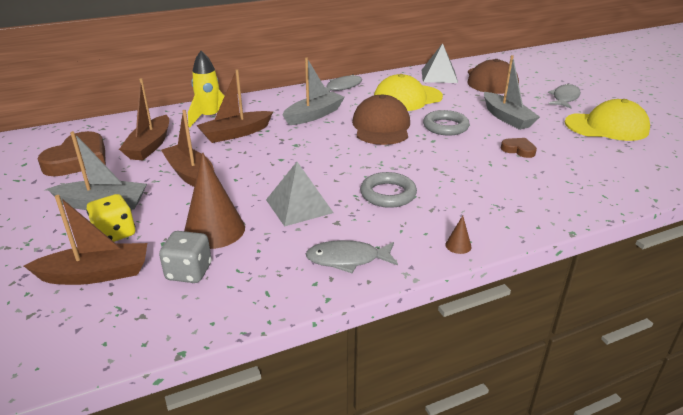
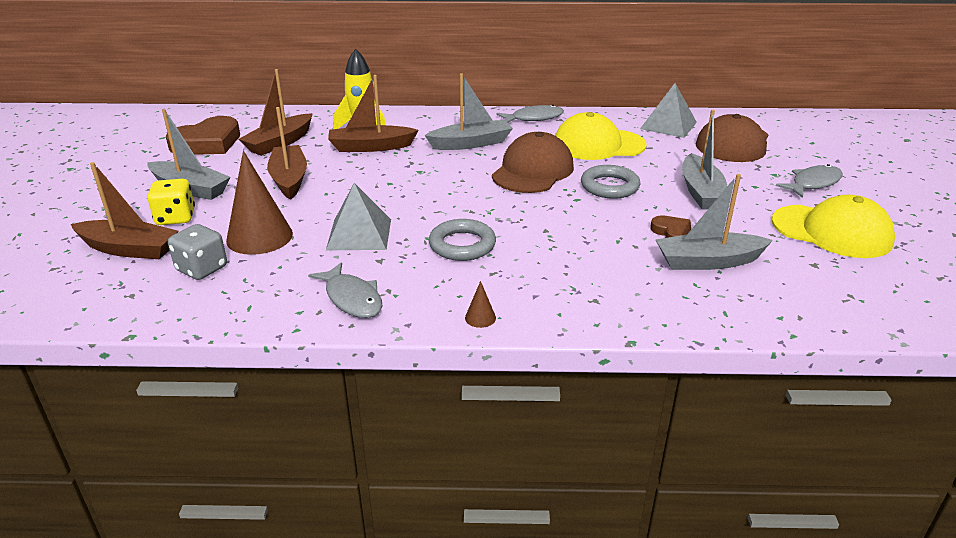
camera: 25 degrees right, 0 degrees up
grey fish [306,240,398,273] -> grey fish turned 150 degrees counterclockwise [308,262,382,318]
none -> grey boat [656,174,773,270]

